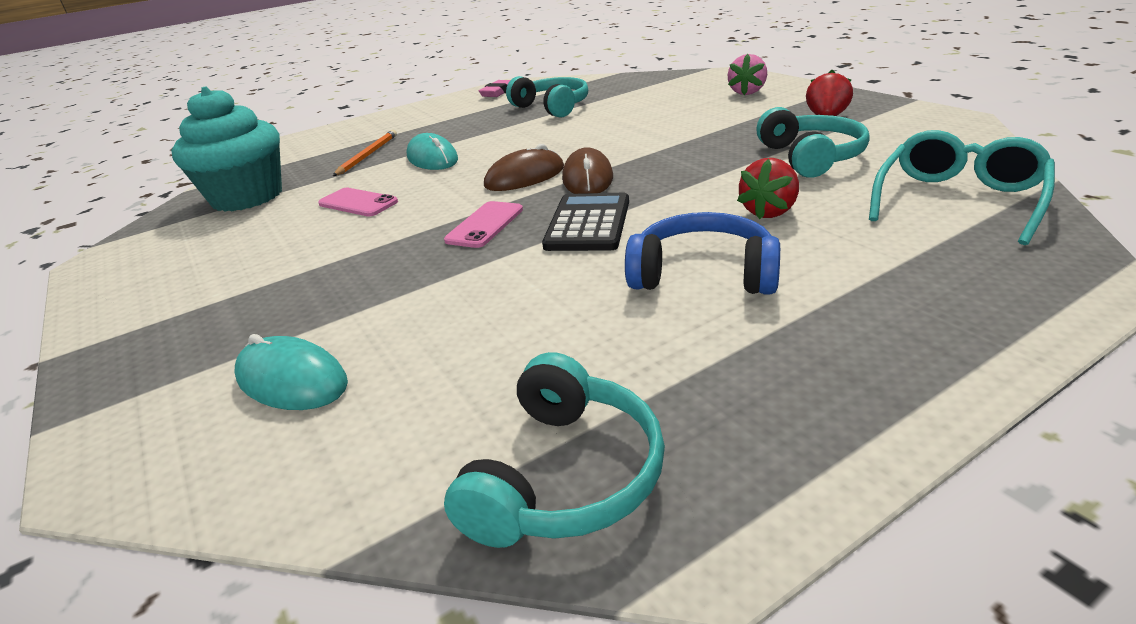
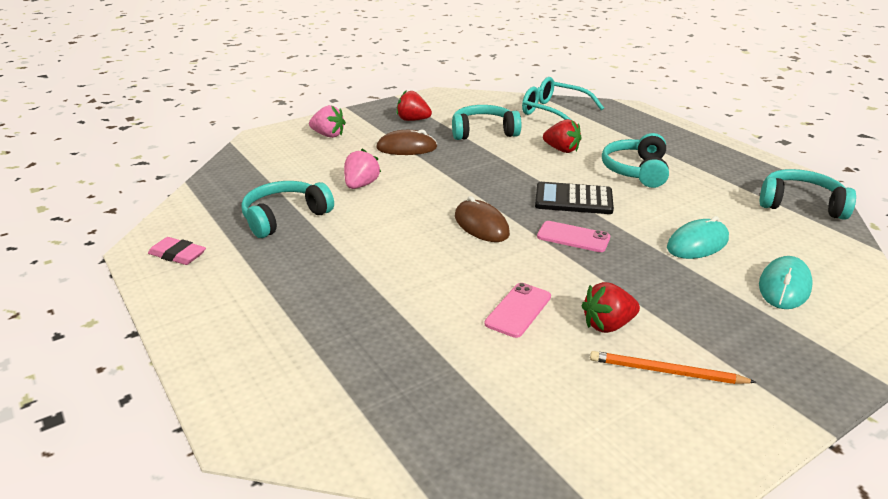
camera: 95 degrees left, 0 degrees up
turquoise cupcake [171,86,282,212] -> none
orange pencil [333,130,397,176] -> orange pencil moved to [590,351,757,384]
turquoise mouse [407,133,458,170] -> turquoise mouse moved to [667,216,729,259]
brown mouse [562,147,613,194] -> brown mouse moved to [376,129,437,155]
blue headphones [625,212,780,295] -> turquoise headphones [602,133,669,188]
none -> pink strawberry [344,149,381,189]
none -> red strawberry [581,282,640,333]

